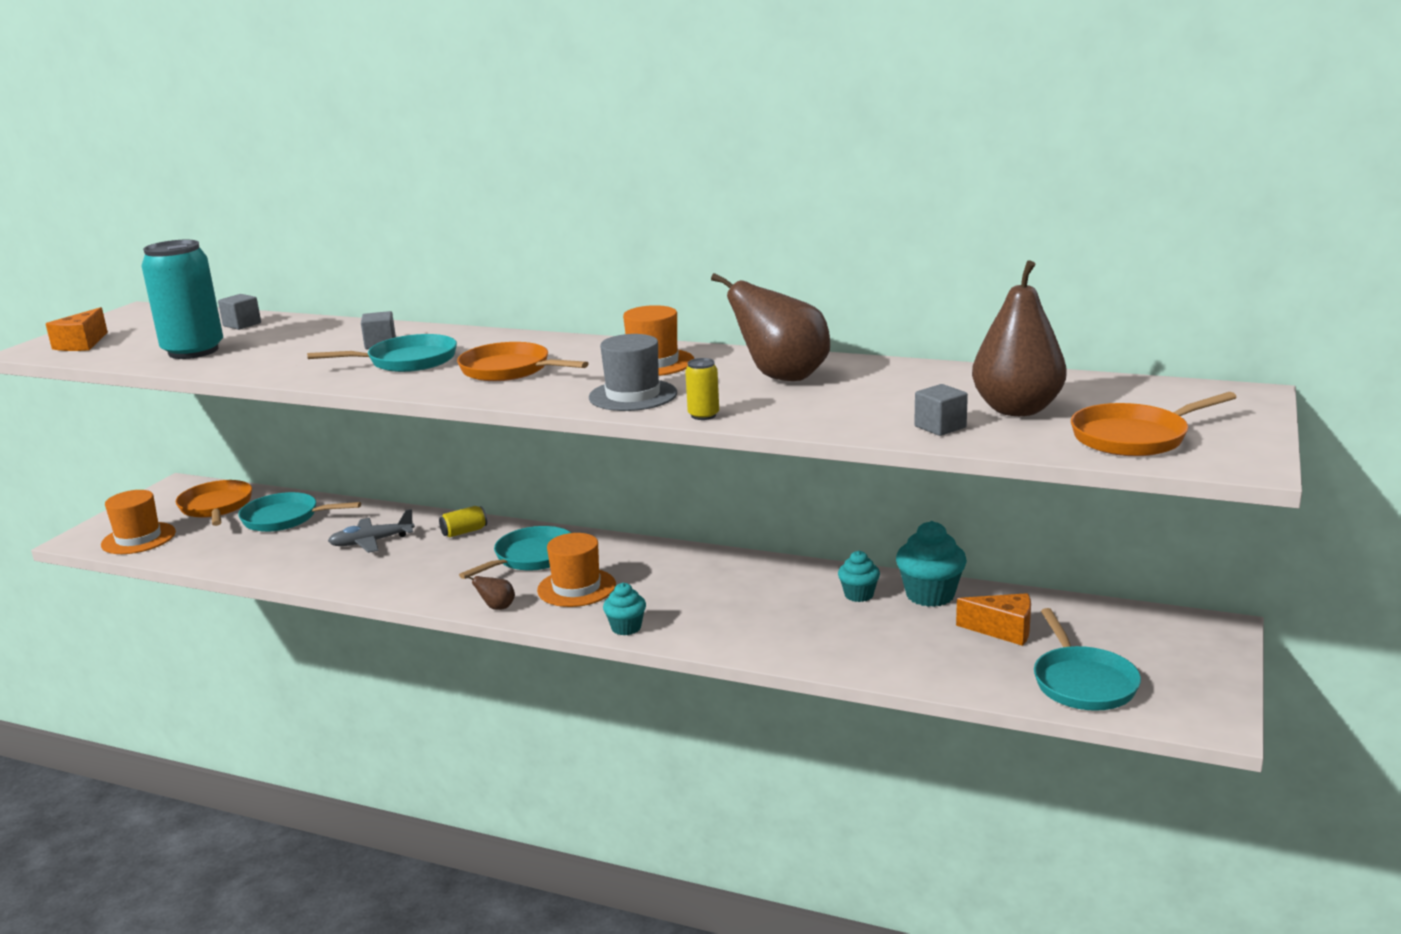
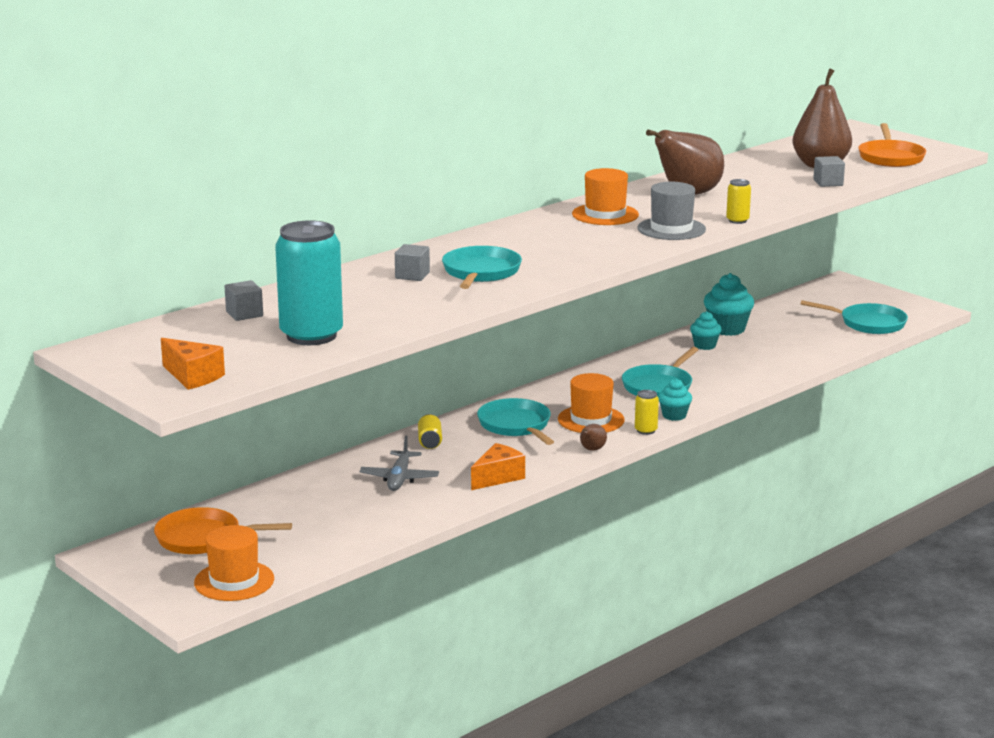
camera: 65 degrees left, 0 degrees up
turquoise pan [238,492,361,532] -> turquoise pan moved to [622,347,698,396]
orange pan [457,342,589,381] -> none
orange cheese [956,593,1031,646] -> orange cheese moved to [471,443,525,490]
none -> yellow can [635,390,659,435]

